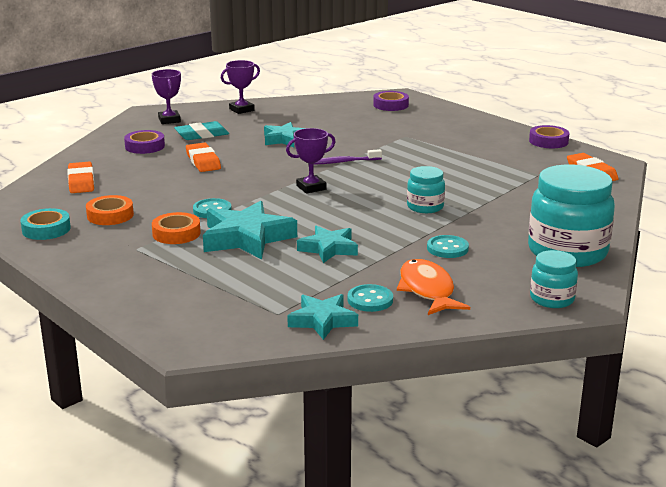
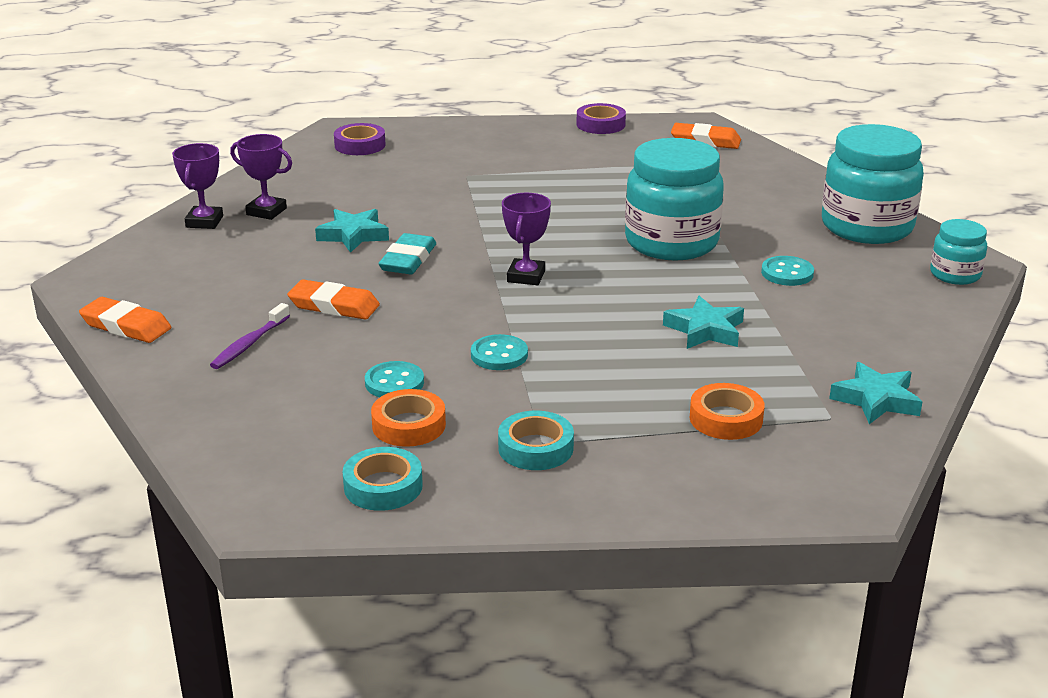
camera: 50 degrees left, 5 degrees up
orange eraser [67,162,94,193] -> orange eraser moved to [79,297,171,343]
purple tape [124,130,165,154] -> none
purple trophy [152,69,181,124] -> purple trophy moved to [230,134,292,220]
orange tape [152,212,201,244] -> orange tape moved to [690,383,765,440]
turquoise eraser [174,121,229,140] -> turquoise eraser moved to [378,233,436,274]
turquoise star [203,201,297,259] -> none
purple toothbrush [314,149,382,165] -> purple toothbrush moved to [210,303,290,369]
turquoise button [348,284,393,312] -> turquoise button moved to [365,361,424,397]
orange fish [397,259,470,315] -> none
turquoise jar [407,166,445,213] -> turquoise jar [625,138,724,261], size x1.95
none -> turquoise tape [498,411,574,470]

